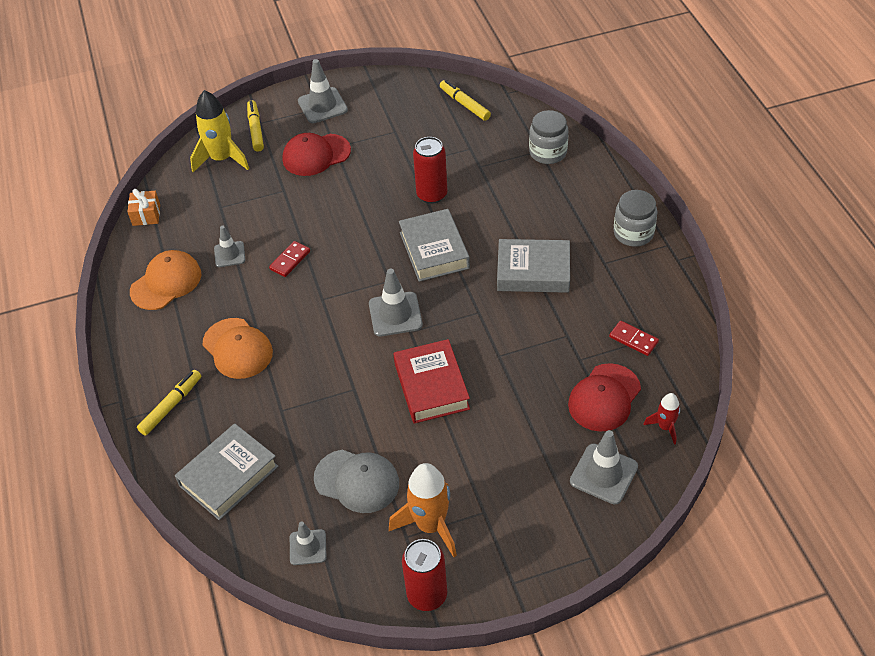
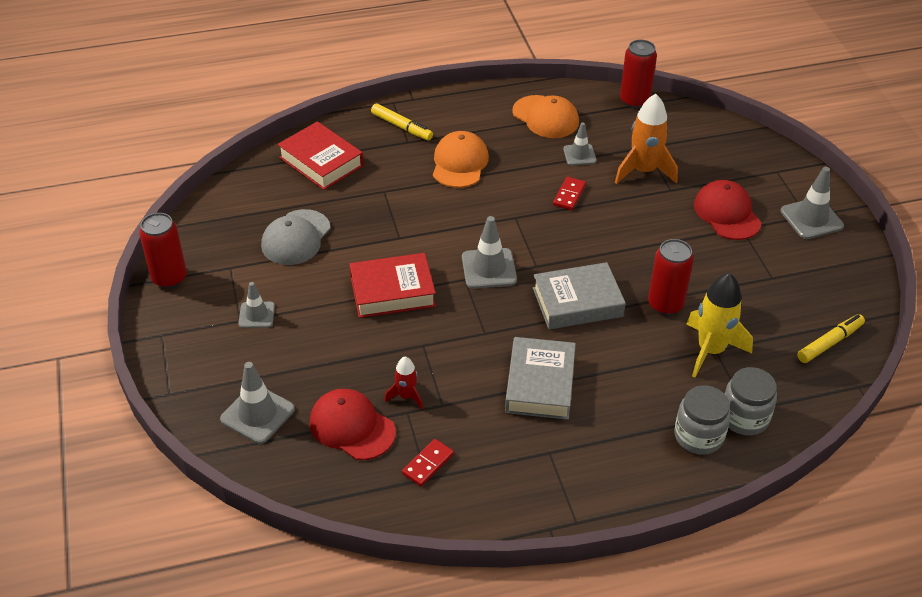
camera: 90 degrees right, 5 degrees down
orange gift [127,189,160,226] -> red can [620,40,657,108]
grey book [175,424,279,520] -> red book [277,121,363,190]
yellow rocket [190,90,249,172] -> yellow rocket moved to [686,273,753,377]
orange cap [203,318,273,379] -> orange cap turned 135 degrees clockwise [433,131,489,188]
yellow marker [247,100,264,152] -> none
red domino [269,241,310,277] -> red domino turned 75 degrees clockwise [553,177,586,210]
grey traffic cone [290,521,327,565] -> grey traffic cone moved to [238,282,275,328]
orange rocket [389,463,457,557] -> orange rocket moved to [615,94,678,184]
grey jar [614,190,657,247] -> grey jar moved to [674,385,731,455]
red rocket [644,393,680,445] -> red rocket moved to [384,357,423,409]

